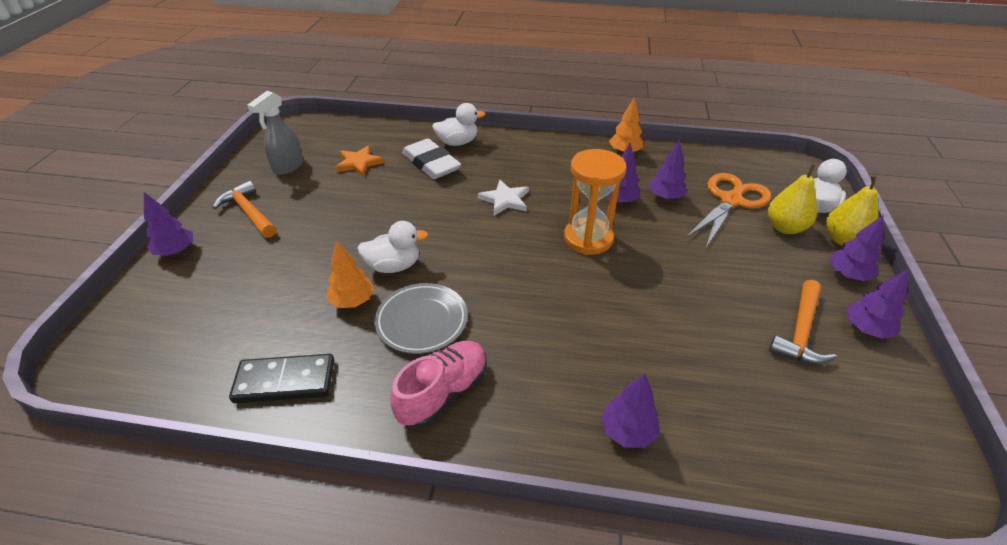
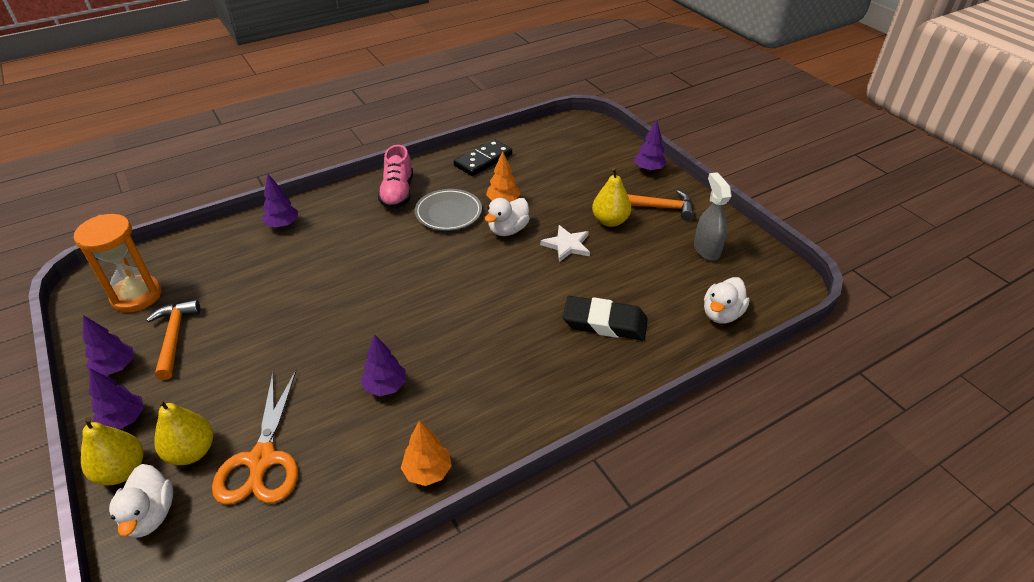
camera: 140 degrees right, 0 degrees up
orange star [334,145,385,177] -> none
white eraser [402,138,461,179] -> black eraser [563,296,648,340]
white duck [432,103,485,146] -> white duck moved to [704,277,750,324]
white star [478,180,529,216] -> white star moved to [540,225,590,262]
orange hourglass [564,149,627,255] -> orange hourglass moved to [74,214,161,312]
purple tree [648,140,687,200] -> none
none -> yellow pear [592,168,631,227]

